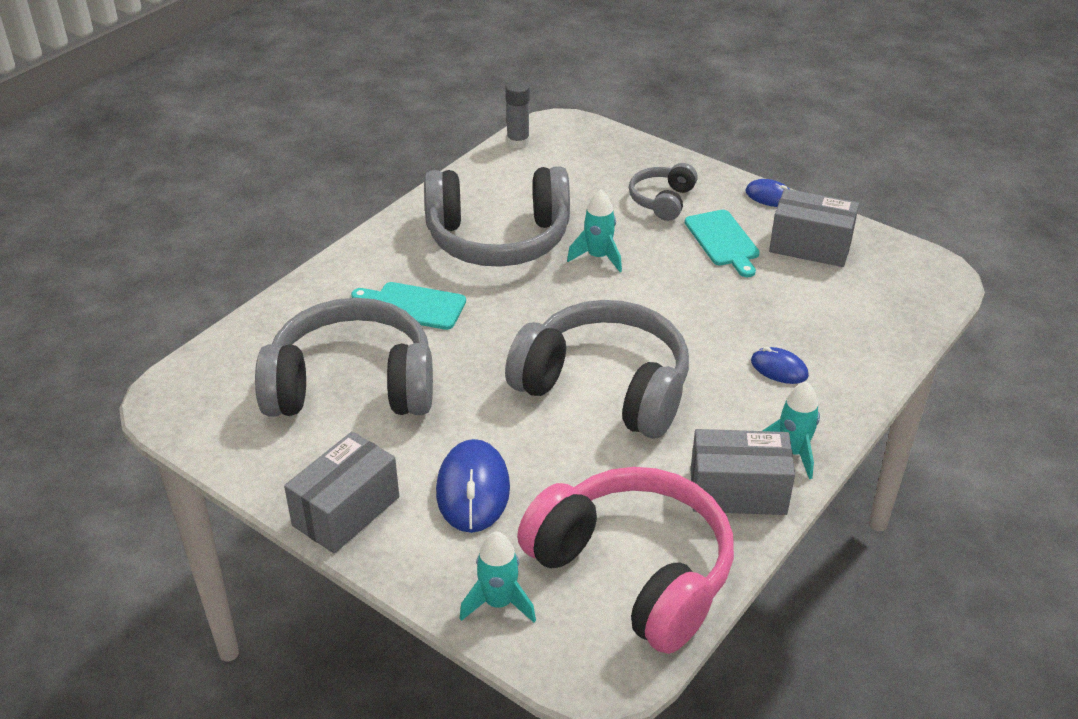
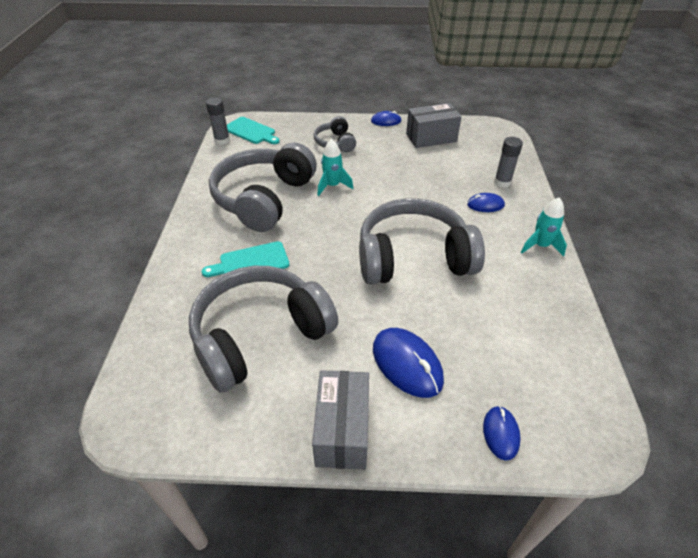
camera: 35 degrees left, 5 degrees up
grey headphones [424,166,570,267] -> grey headphones turned 150 degrees clockwise [209,142,317,232]
turquoise rocket [459,532,536,622] -> blue mouse [483,406,521,461]
pink headphones [517,467,734,654] -> none
turquoise cutting board [685,210,760,277] -> turquoise cutting board moved to [227,117,280,144]
grey box [691,429,795,515] -> none
none -> grey glue stick [494,137,523,188]

